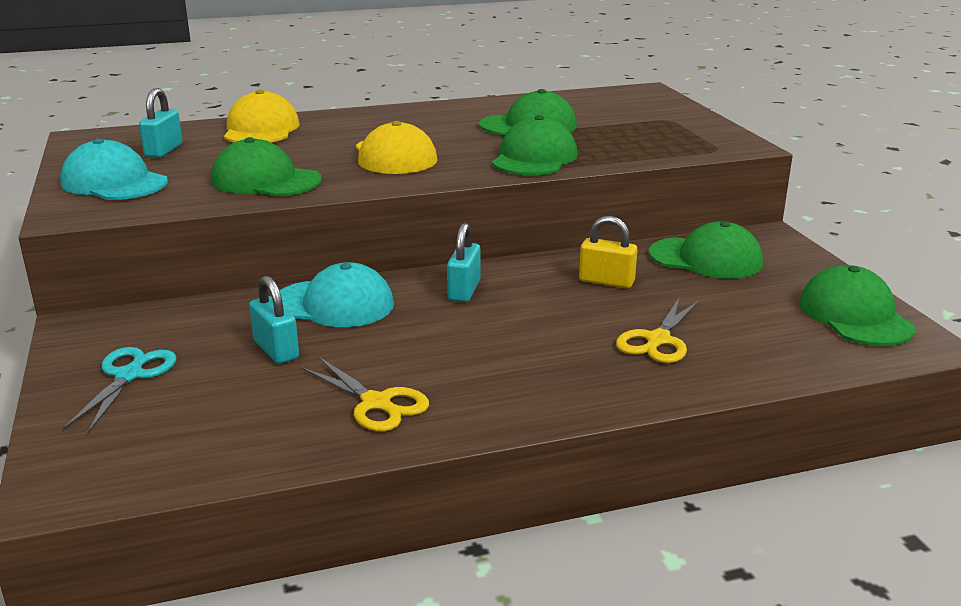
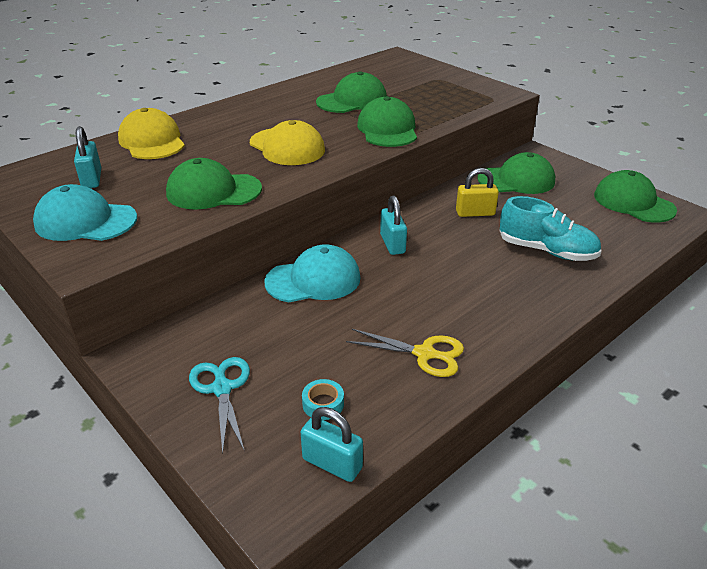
camera: 25 degrees left, 10 degrees up
turquoise padlock [249,276,299,364] -> turquoise padlock moved to [301,407,363,482]
yellow scissors [616,298,699,363] -> turquoise shoe [499,196,602,261]
none -> turquoise tape [302,379,344,420]

